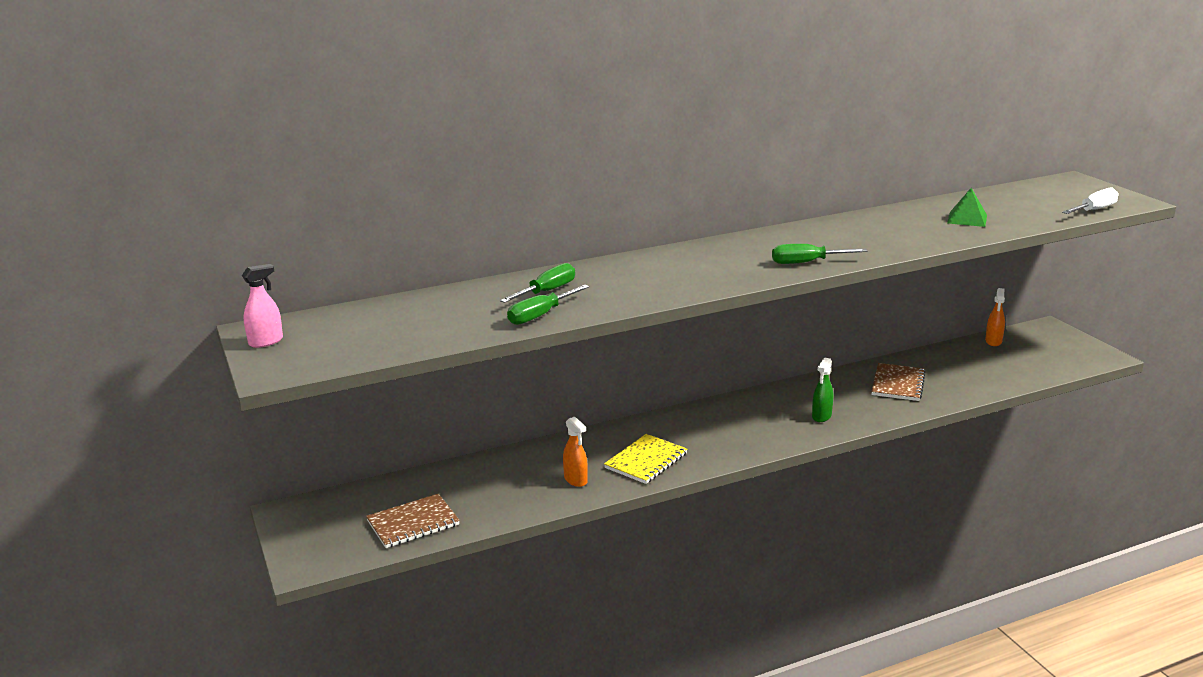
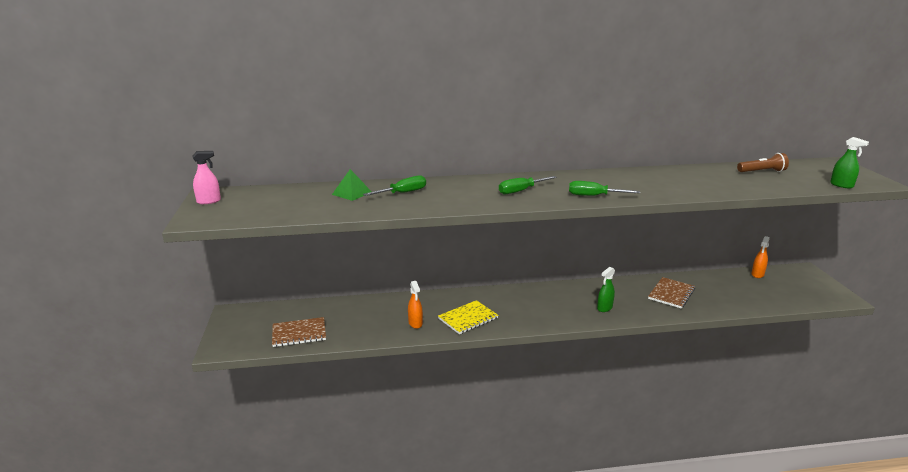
camera: 15 degrees right, 0 degrees up
green screwdriver [507,285,589,325] -> green screwdriver moved to [499,176,557,194]
green pyramid [947,188,987,227] -> green pyramid moved to [332,169,372,201]
white screwdriver [1062,187,1119,214] -> green spray bottle [830,137,869,188]
none -> brown flashlight [737,153,789,172]

